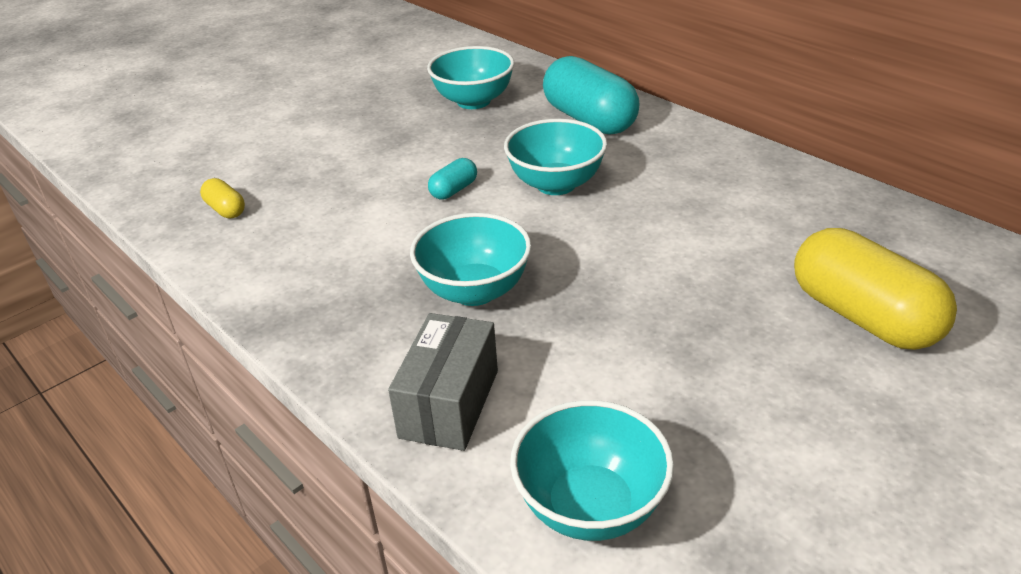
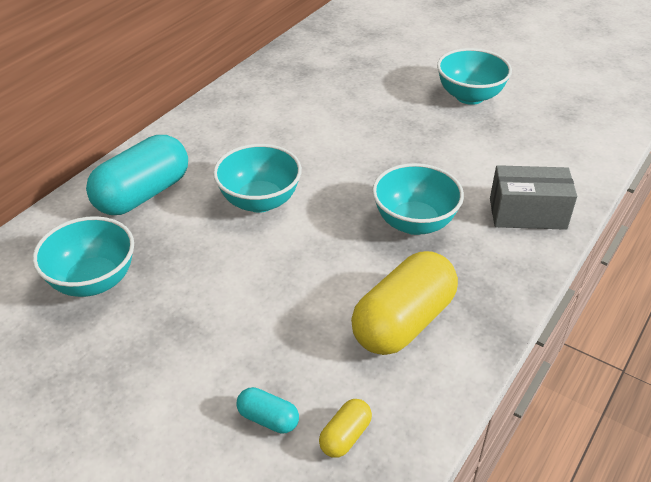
camera: 105 degrees left, 5 degrees up
turquoise capsule [428,158,477,199] -> turquoise capsule moved to [236,387,299,434]
turquoise bowl [510,400,674,541] -> turquoise bowl moved to [437,48,512,105]
yellow capsule [794,228,957,350] -> yellow capsule moved to [351,251,458,355]

